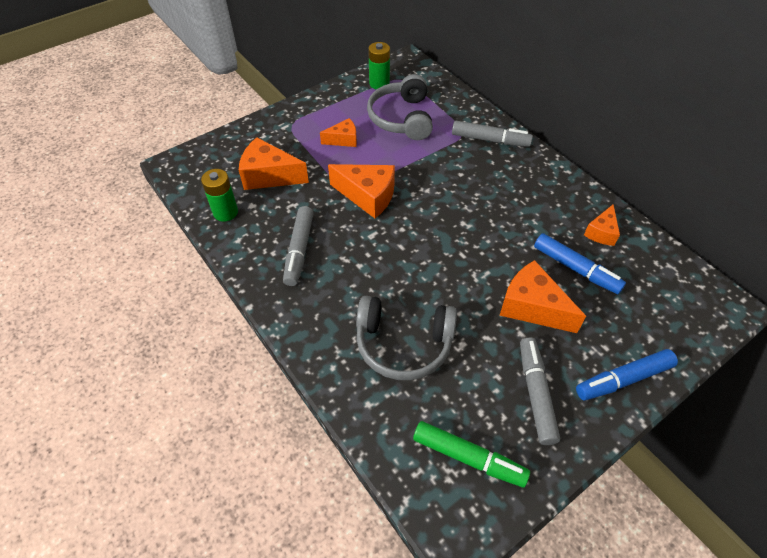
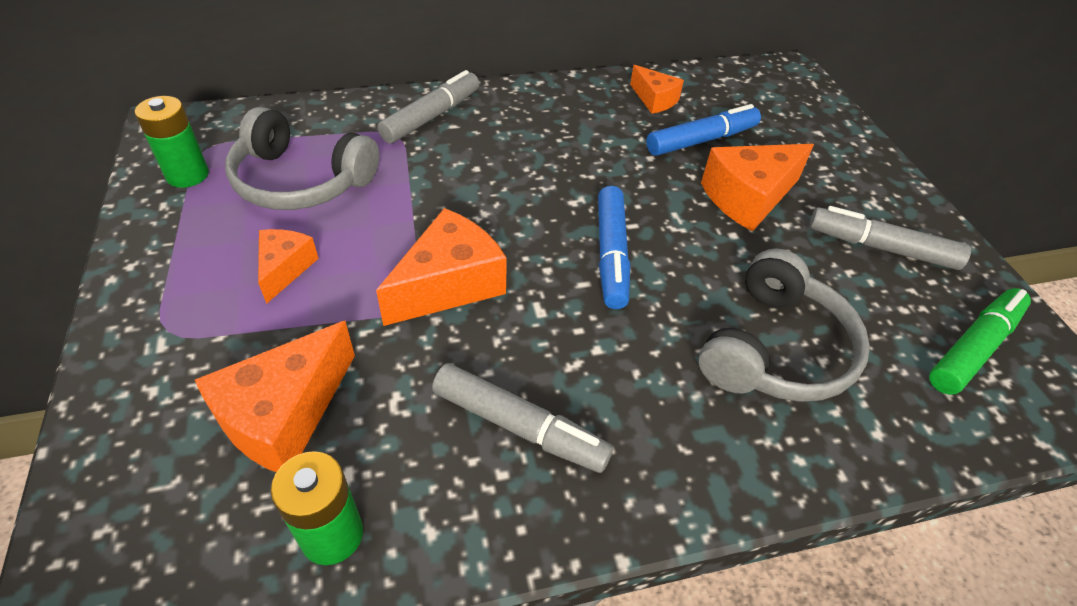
camera: 70 degrees left, 5 degrees down
blue marker [576,349,678,401] -> blue marker moved to [598,186,630,309]

